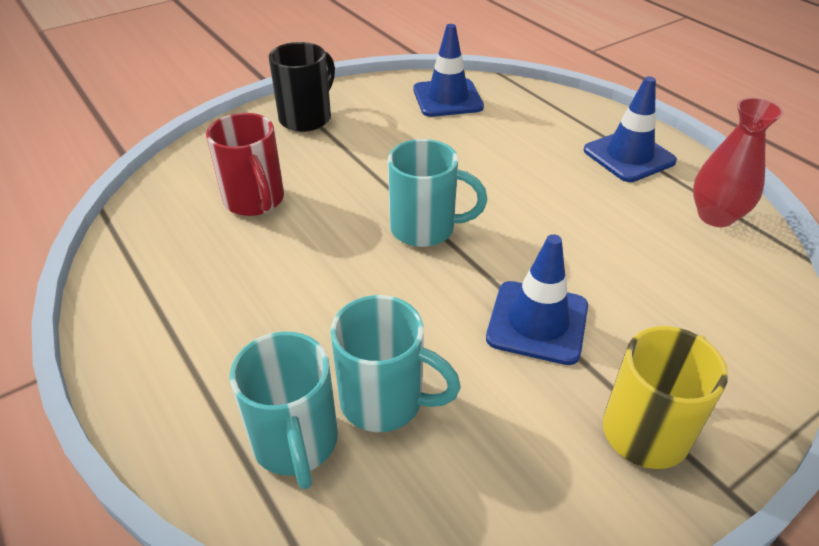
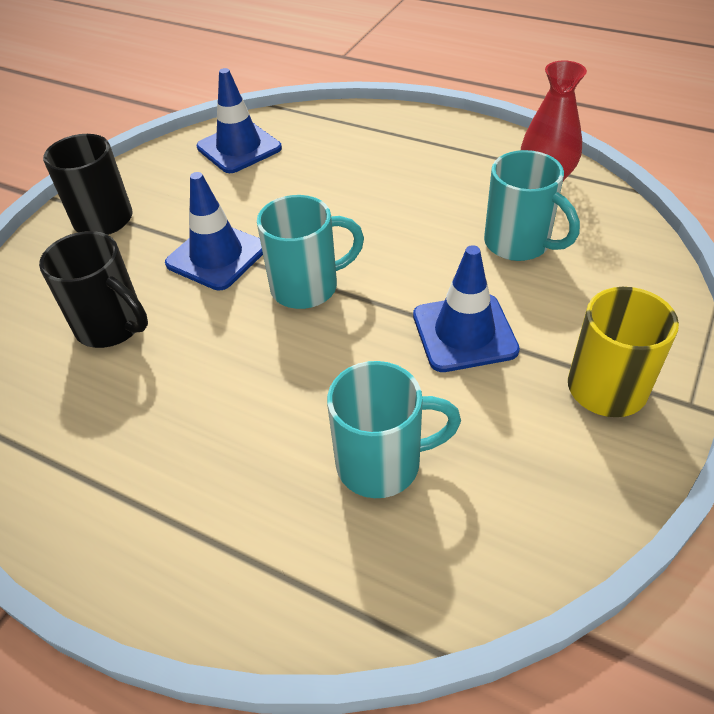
camera: 25 degrees left, 5 degrees up
red mug [206,113,284,216] -> black mug [39,231,148,348]
turquoise mug [230,332,338,490] -> turquoise mug moved to [484,150,580,261]
blue traffic cone [584,76,677,182] -> blue traffic cone moved to [165,172,263,291]

